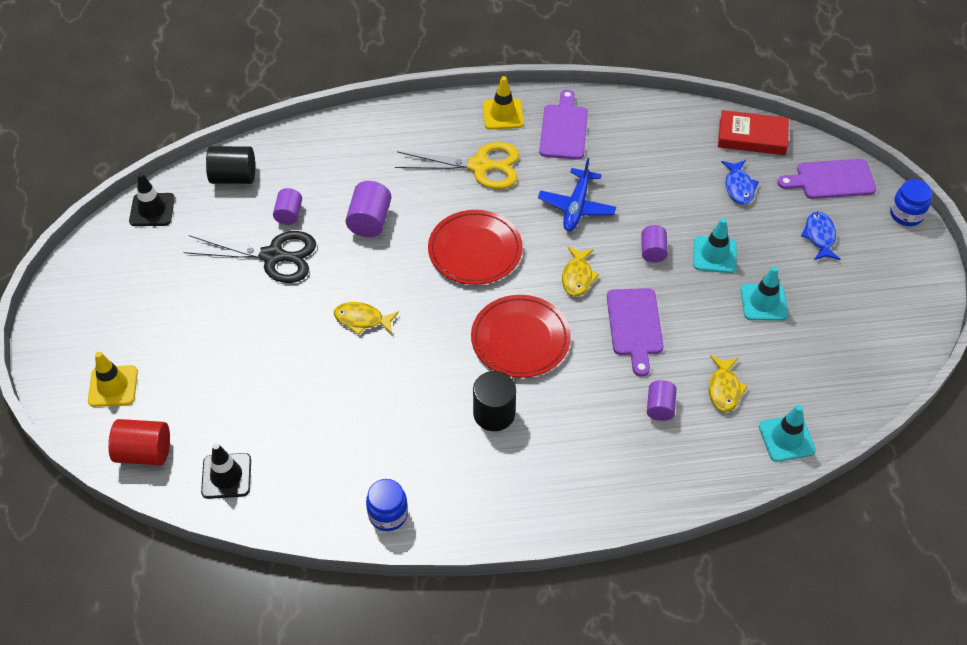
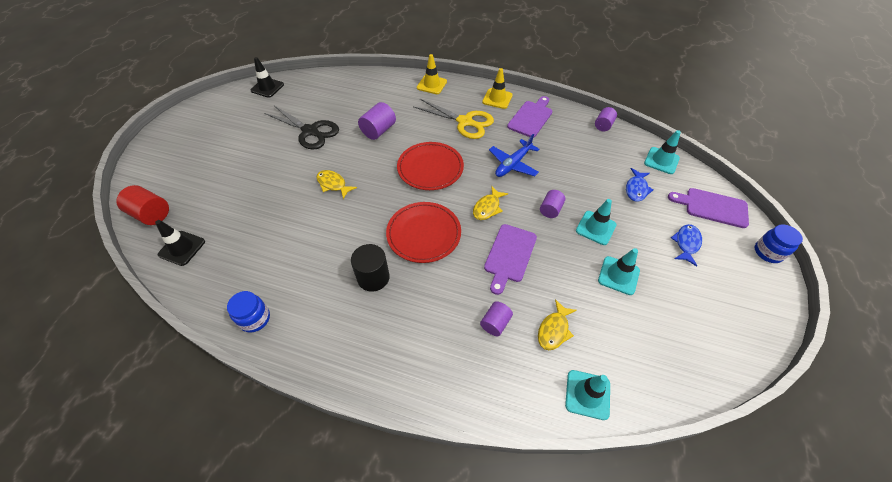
camera: 25 degrees right, 0 degrees up
yellow traffic cone [88,352,138,407] -> yellow traffic cone moved to [417,54,447,94]
black cylinder [206,146,255,184] -> none
purple cylinder [273,188,302,225] -> purple cylinder moved to [595,107,617,131]
red book [718,110,789,155] -> turquoise traffic cone [644,130,681,174]

